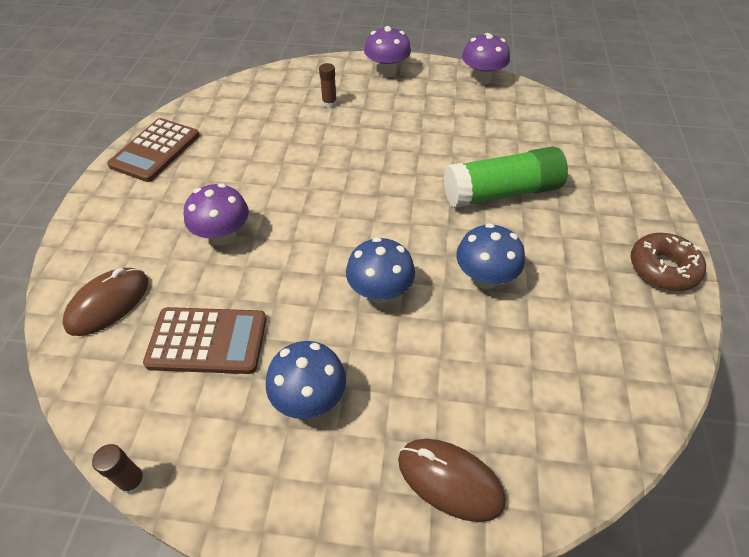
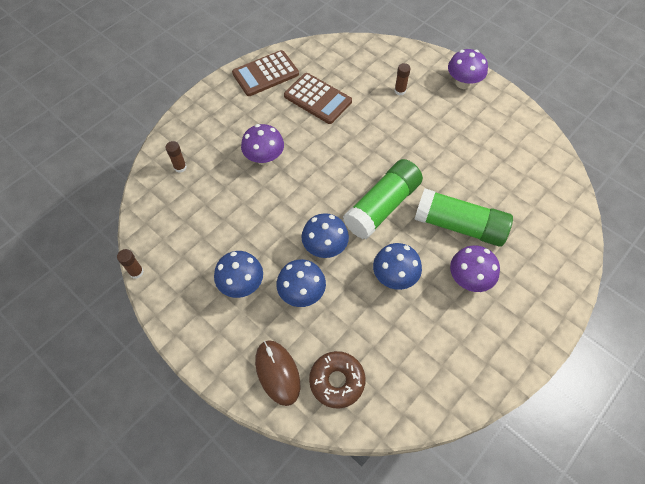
camera: 35 degrees right, 10 degrees up
brown mouse [62,268,148,336] -> brown glue stick [165,141,187,173]
brown calculator [143,307,266,374] -> brown calculator moved to [284,73,352,124]
purple mushroom [462,33,510,85] -> purple mushroom moved to [450,245,500,292]
brown donut [631,233,706,291] -> brown donut moved to [309,351,366,409]
none -> blue mushroom [276,259,326,307]
none -> green glue stick [343,159,423,239]

